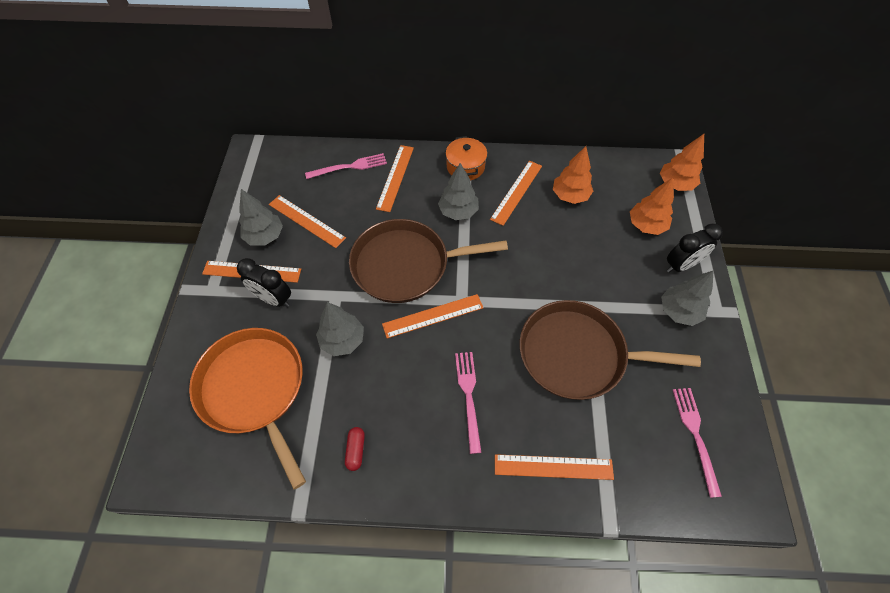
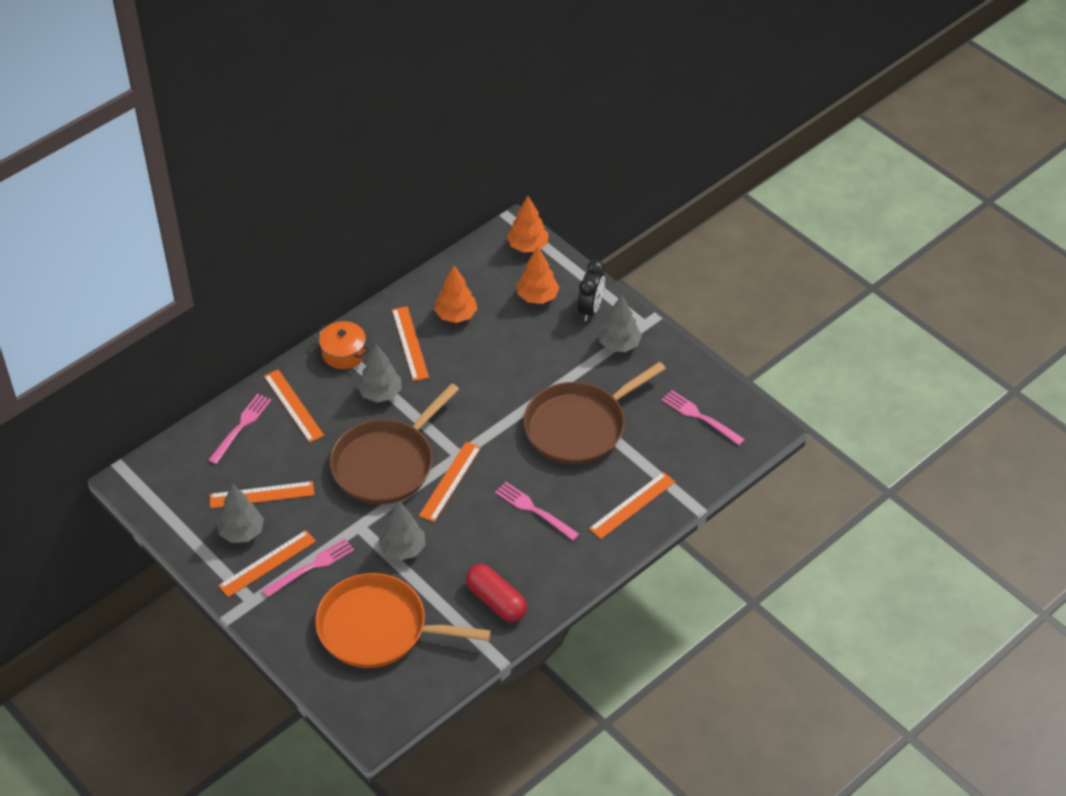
camera: 45 degrees left, 10 degrees down
black clock [237,258,291,307] -> pink fork [262,538,354,597]
red capsule [345,427,365,471] -> red capsule [466,564,527,622], size x1.91

